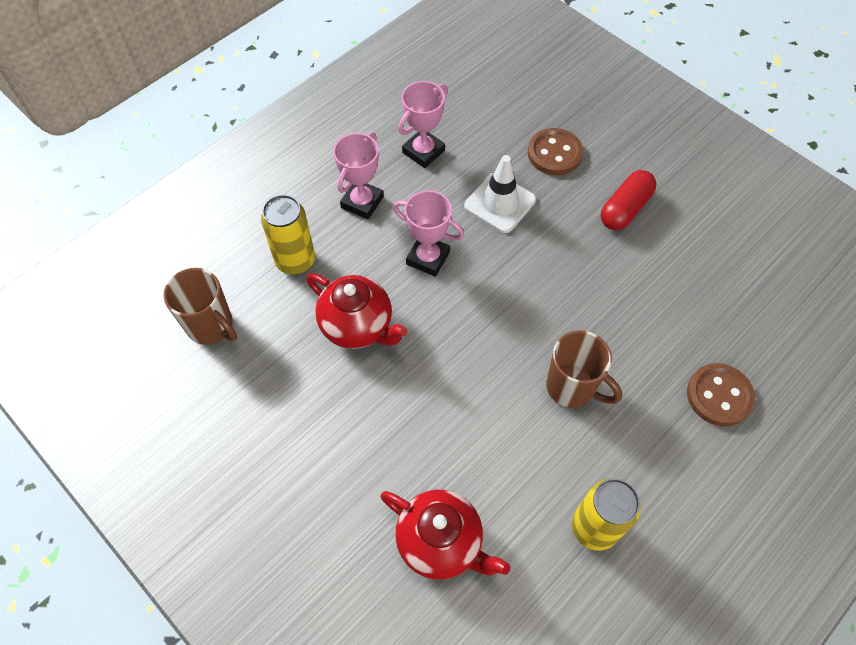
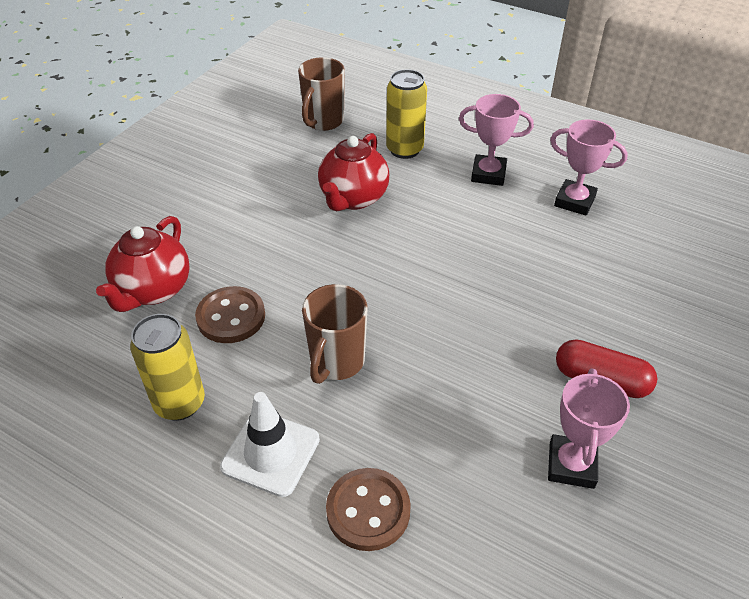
camera: 75 degrees right, 15 degrees down
pink trophy [393,190,464,277] -> pink trophy moved to [548,368,630,489]
white traffic cone [464,155,536,233] -> white traffic cone moved to [220,392,320,497]
brown button [528,128,583,175] -> brown button moved to [195,286,265,343]

